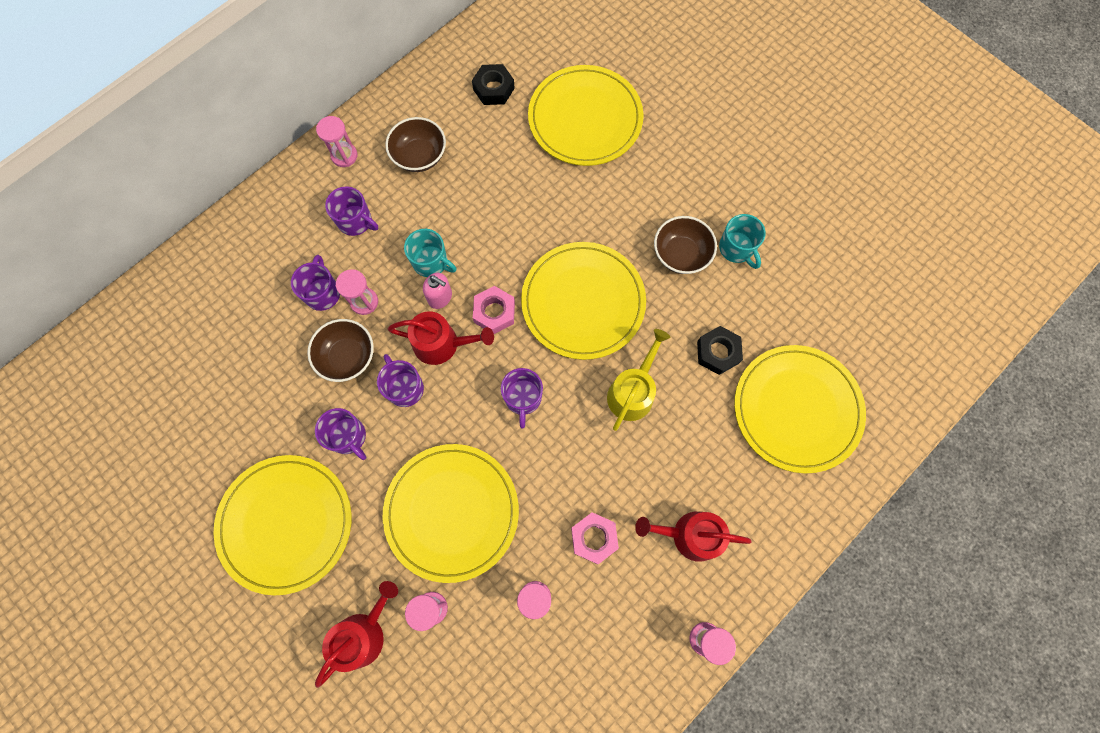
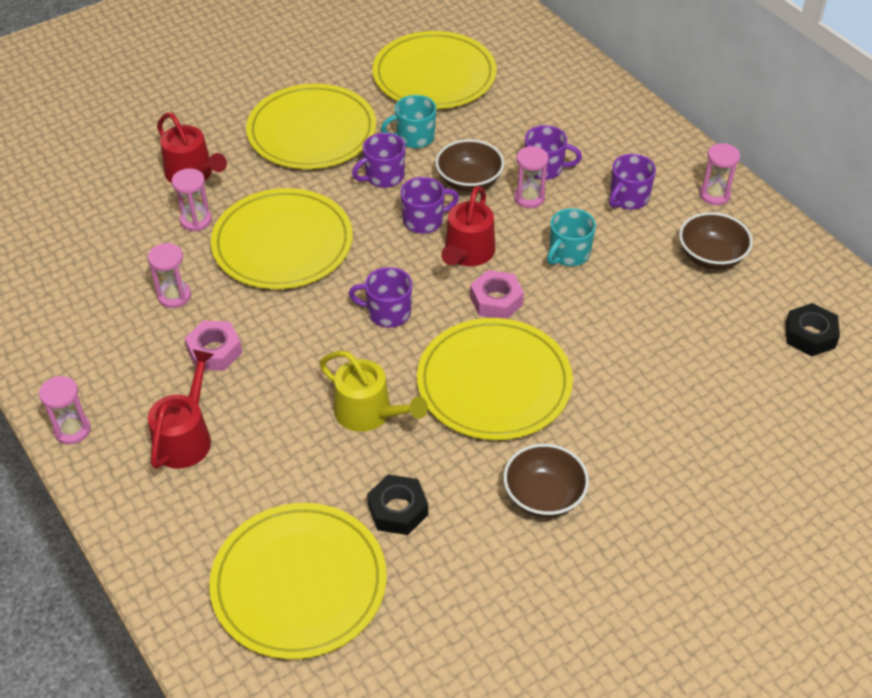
camera: 100 degrees right, 25 degrees down
pink soap dispenser [423,273,452,309] -> none
yellow plate [528,65,644,166] -> yellow plate moved to [373,31,497,109]
turquoise mug [719,214,766,269] -> turquoise mug moved to [381,95,436,148]

